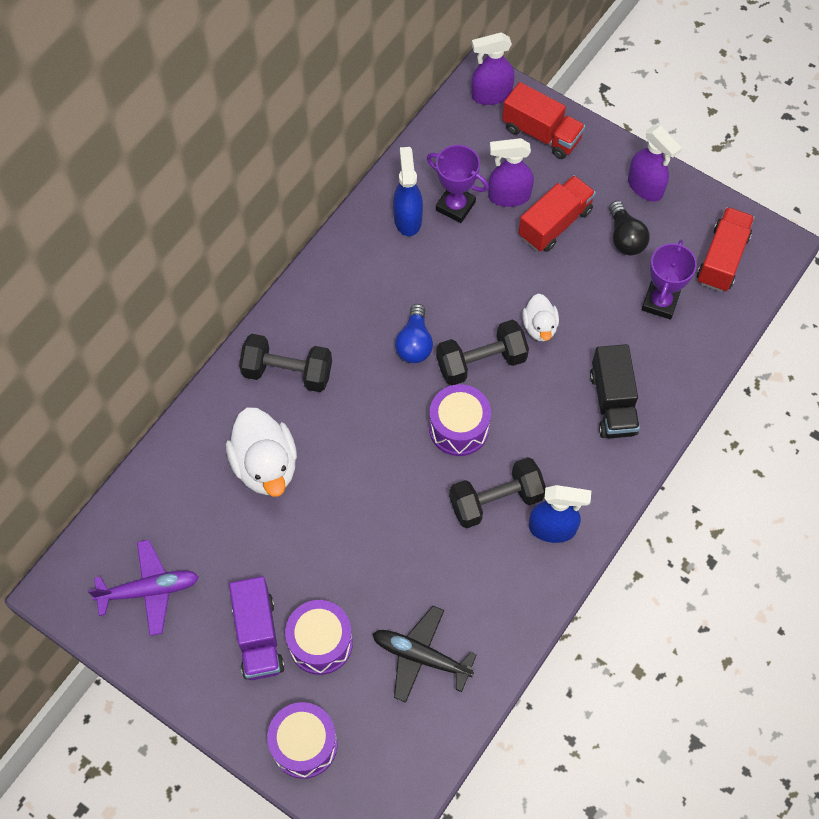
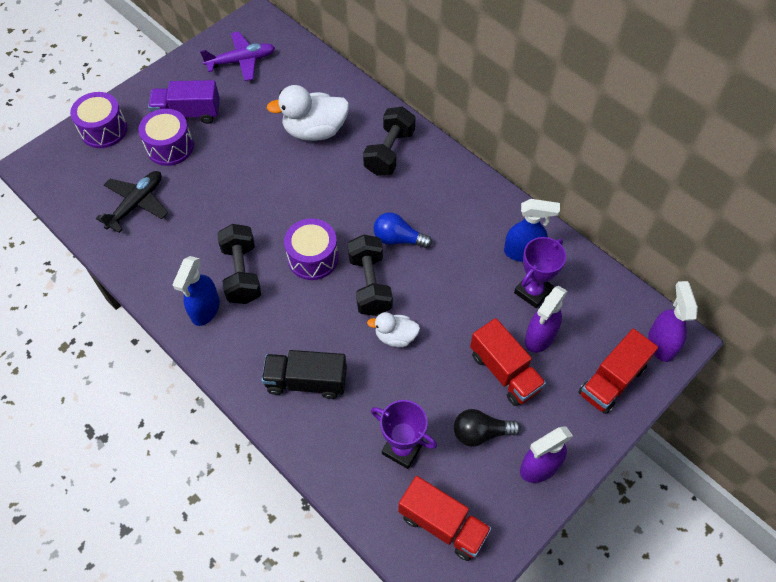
camera: 100 degrees right, 5 degrees down
purple plane [88,540,199,636] -> purple plane turned 105 degrees counterclockwise [200,31,275,81]
purple spray bottle [488,138,534,207] -> purple spray bottle turned 150 degrees counterclockwise [525,286,567,353]

